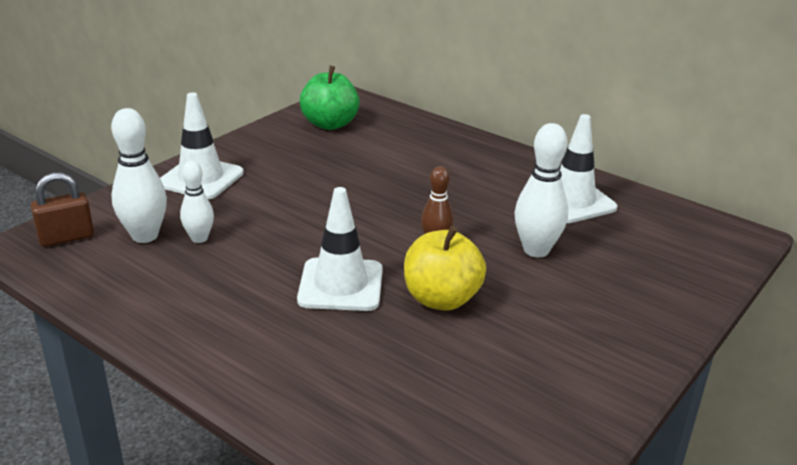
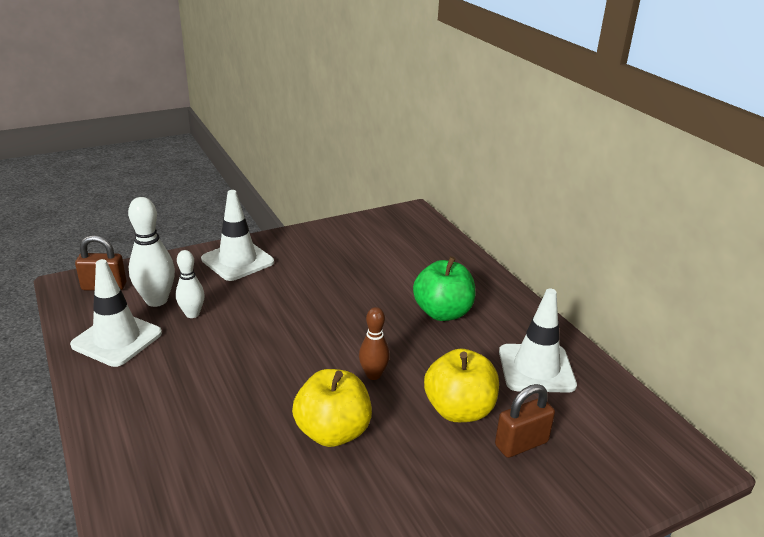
camera: 25 degrees right, 0 degrees up
white traffic cone [297,187,383,311] -> white traffic cone moved to [70,259,162,367]
green apple [300,66,359,130] -> green apple moved to [413,256,475,321]
white bowling pin [514,123,568,257] -> yellow apple [424,348,499,422]
none -> brown padlock [495,384,555,458]

